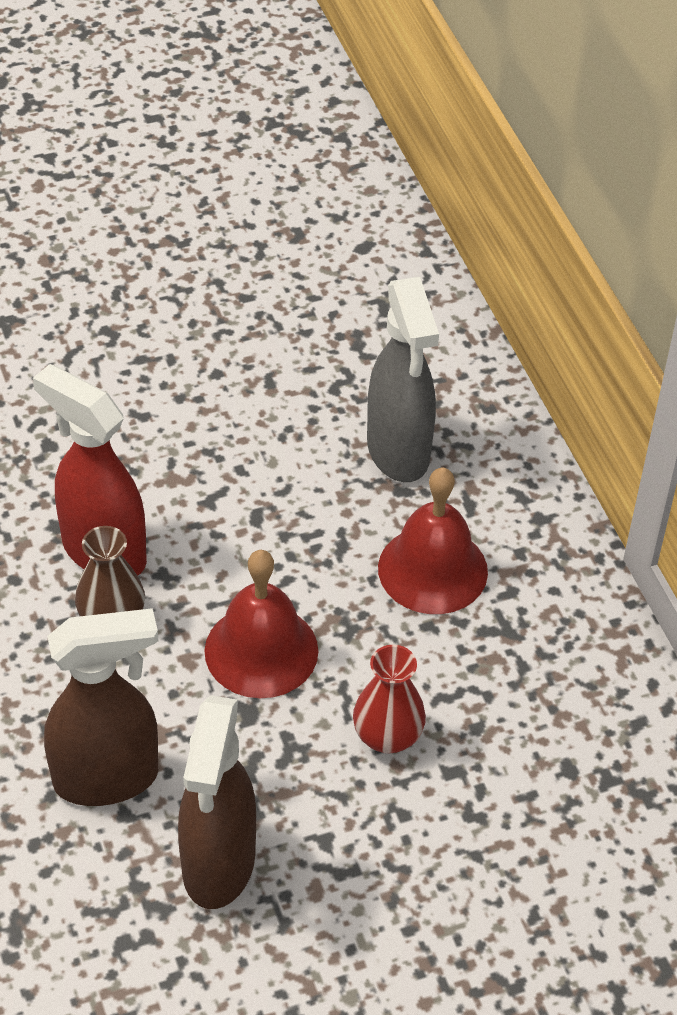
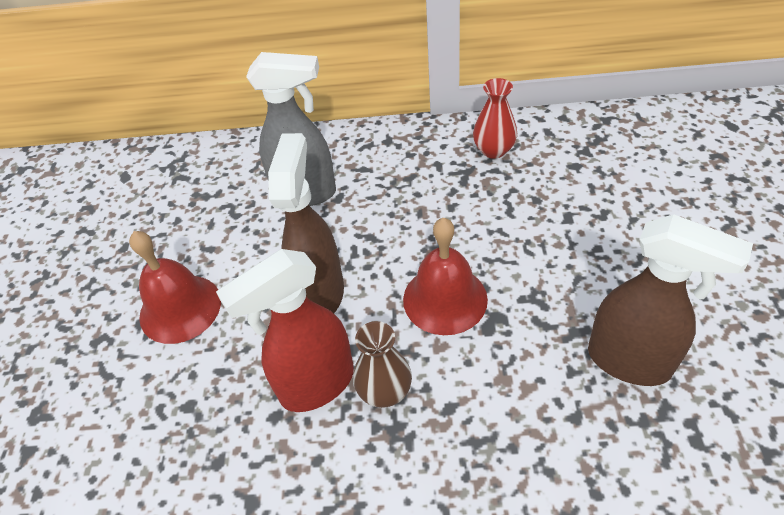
camera: 65 degrees left, 0 degrees up
brown spray bottle [44,608,158,806] -> brown spray bottle moved to [268,133,344,313]
red vase [353,644,426,754] -> red vase moved to [473,78,517,159]
red bell [378,467,488,614] -> red bell moved to [129,231,221,344]

